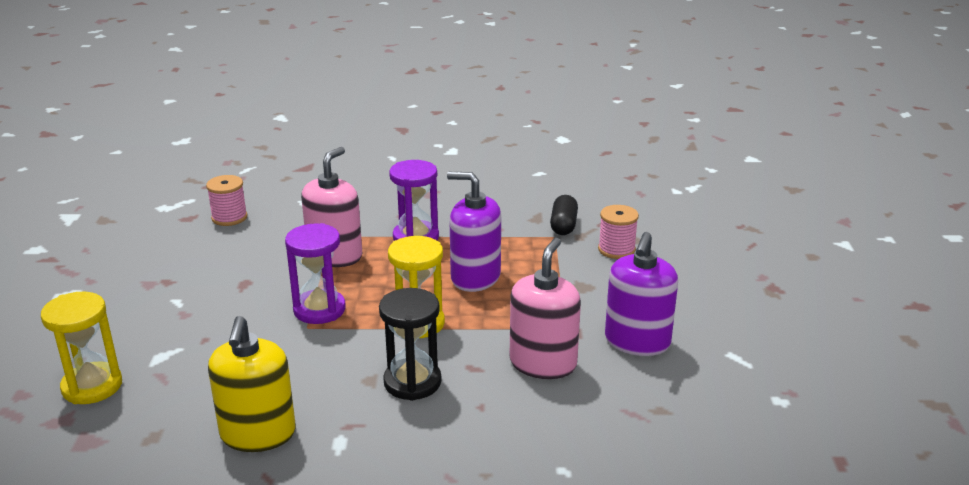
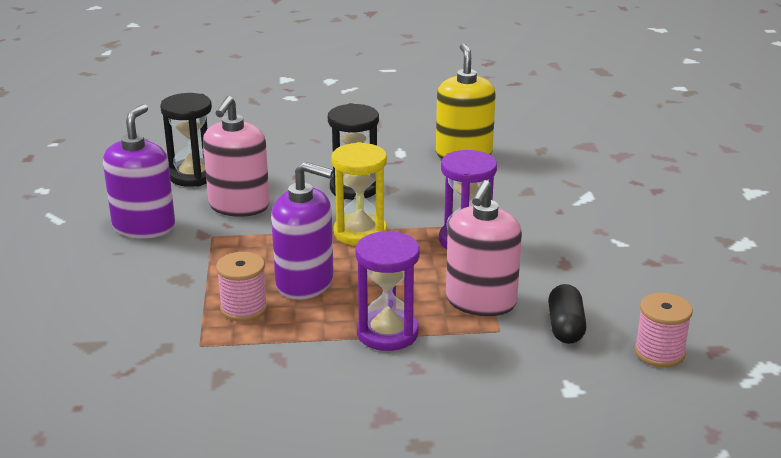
camera: 175 degrees right, 0 degrees up
yellow hourglass [41,292,122,404] -> none
black capsule [550,195,578,235] -> black capsule moved to [548,284,586,344]
pink spool [598,205,639,259] -> pink spool moved to [216,252,267,322]
none -> black hourglass [160,93,212,187]

